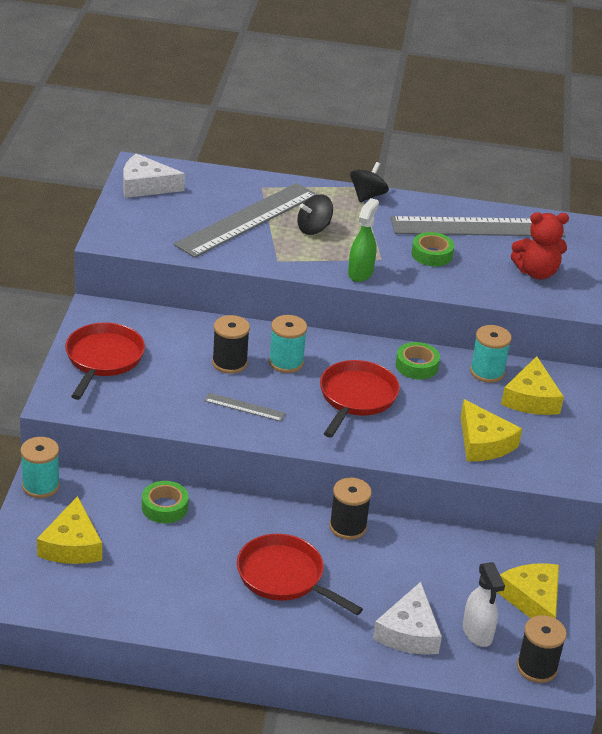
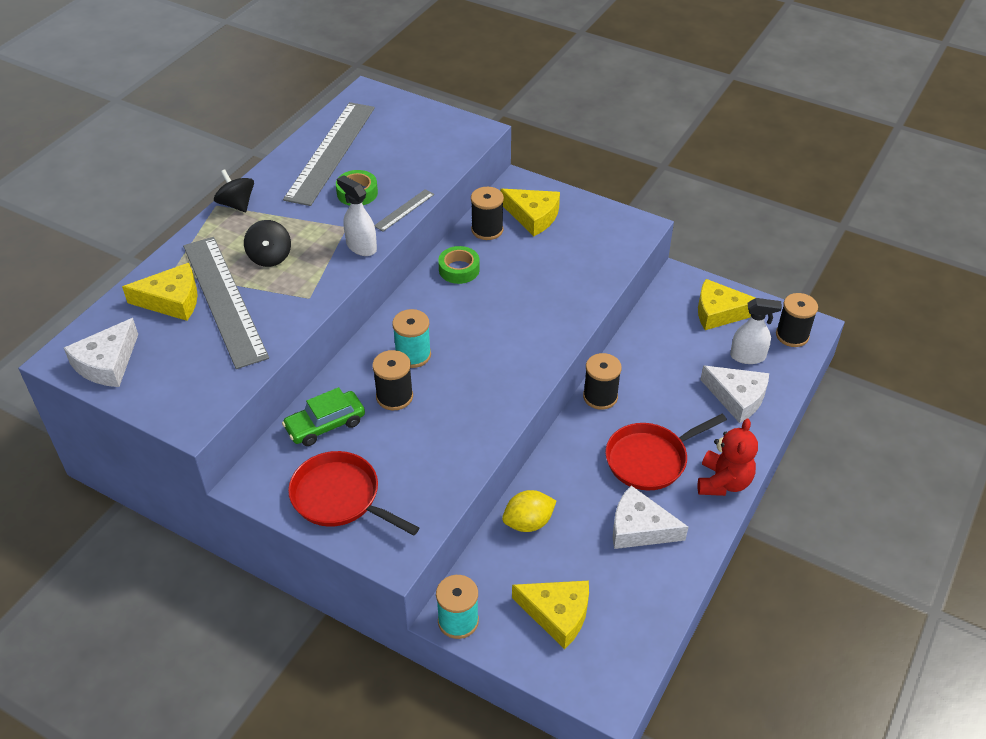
camera: 65 degrees left, 10 degrees up
green tape [142,481,189,523] -> yellow lemon [502,490,556,532]
grey ruler [204,393,286,422] -> grey ruler moved to [374,189,434,231]
red pan [320,360,400,437] -> none
green spray bottle [348,198,379,282] -> white spray bottle [337,175,377,256]
yellow cheese [461,399,522,461] -> yellow cheese moved to [122,263,198,321]
turquoise spool [470,325,512,383] -> black spool [471,187,504,240]
red teddy bear [511,212,569,279] -> red teddy bear moved to [698,419,758,496]
none -> green car [282,387,365,446]
none -> white cheese [613,485,688,549]

